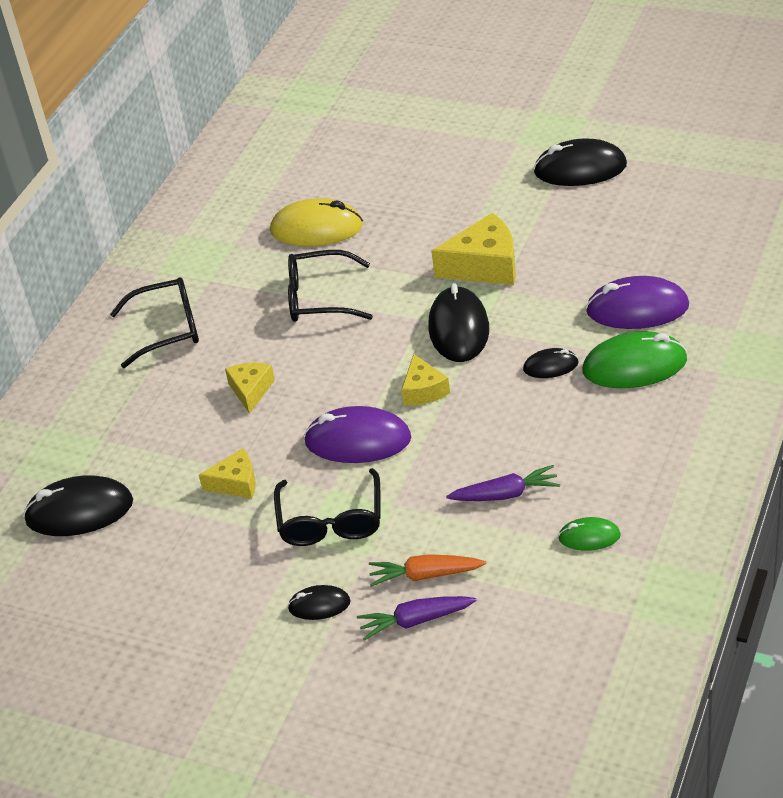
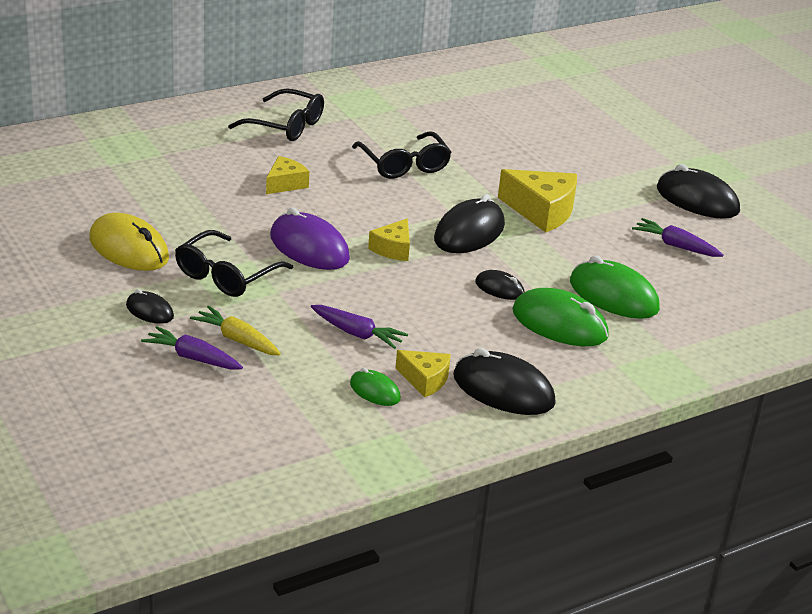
camera: 30 degrees right, 10 degrees down
black mouse [23,475,133,536] -> black mouse moved to [453,348,556,415]
yellow cheese [199,448,256,499] -> yellow cheese moved to [395,350,451,397]
yellow mouse [270,198,363,246] -> yellow mouse moved to [89,213,169,271]
black glasses [288,250,373,322] -> black glasses turned 150 degrees counterclockwise [352,131,451,179]
orange carrot [369,554,486,587] -> yellow carrot [190,306,281,356]
purple mouse [586,276,689,329] -> green mouse [570,256,660,319]
none -> purple carrot [632,218,724,257]

